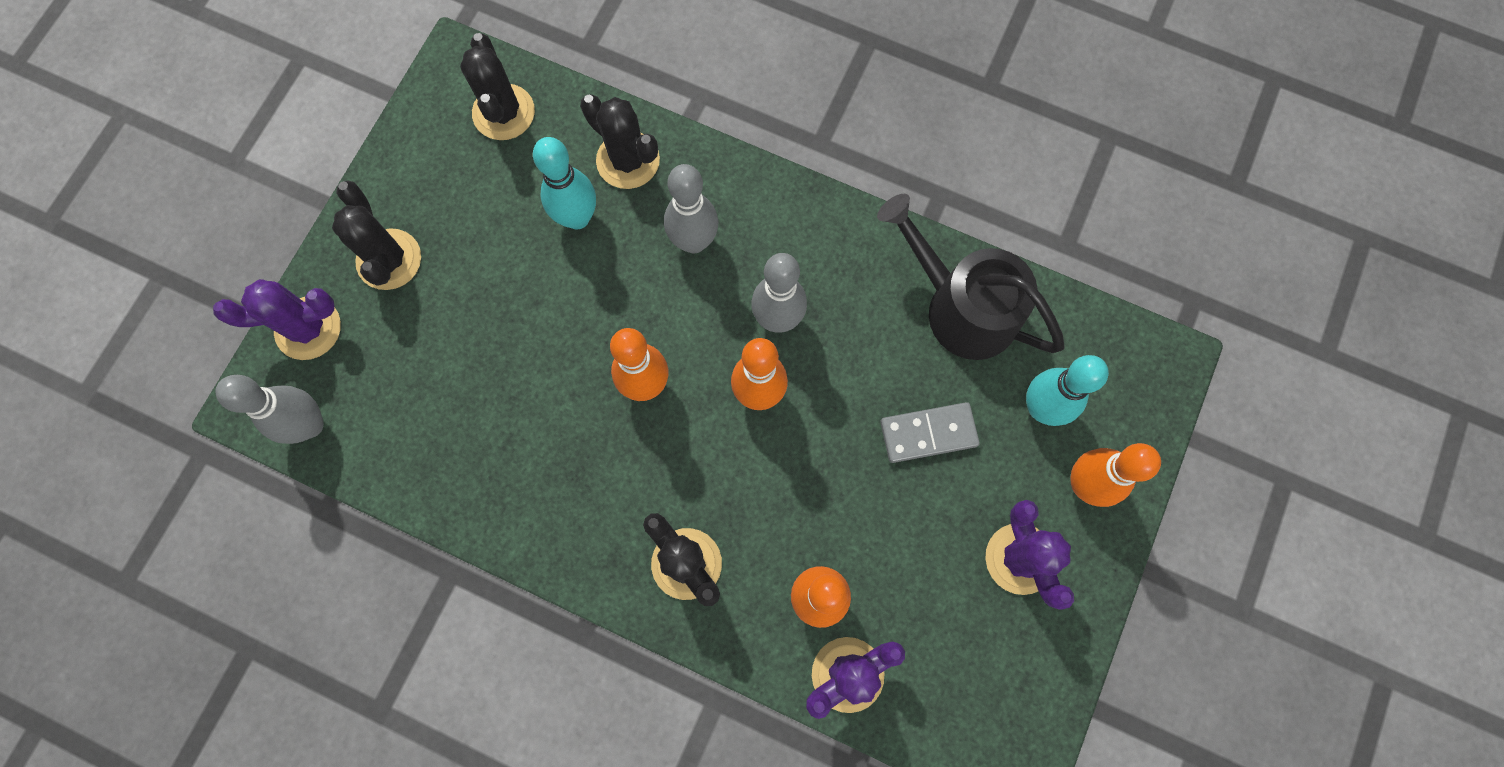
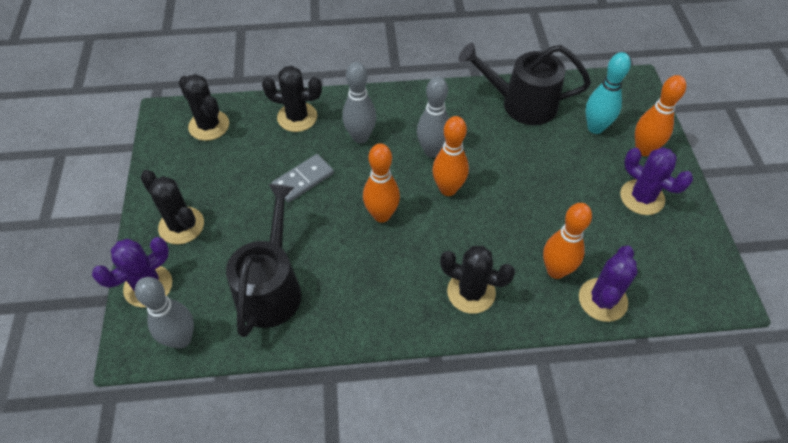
camera: 30 degrees left, 20 degrees down
turquoise bowling pin [533,137,596,229] -> none
grey domino [880,402,980,463] -> grey domino moved to [272,154,334,203]
none -> black watering can [226,184,301,337]

